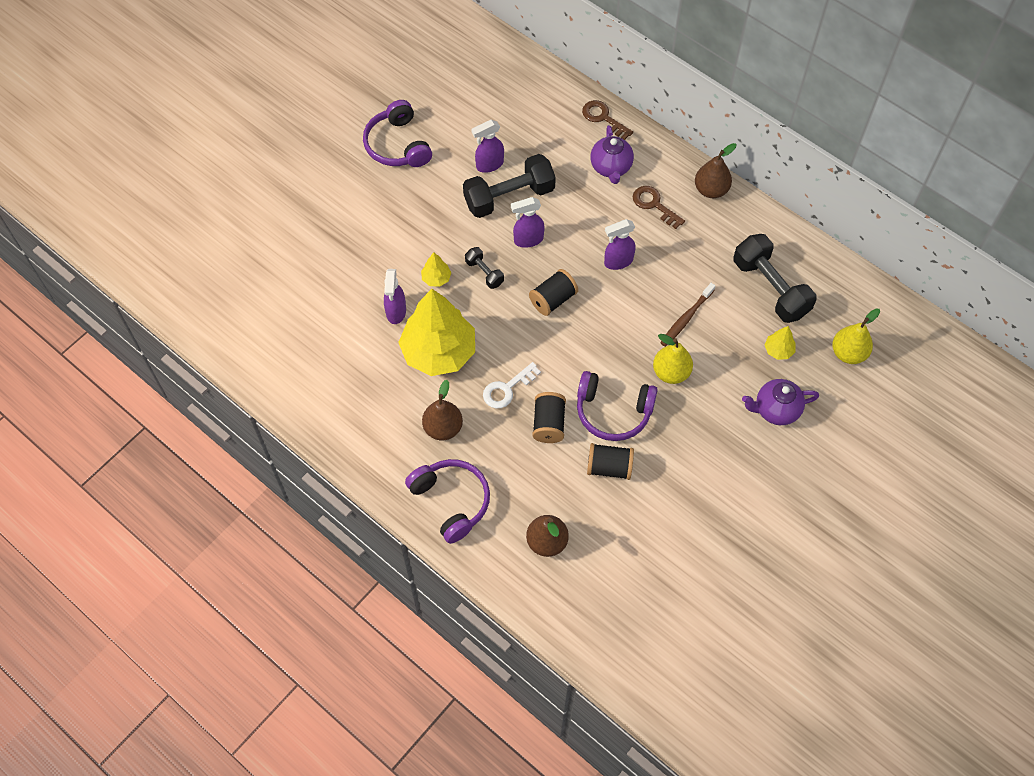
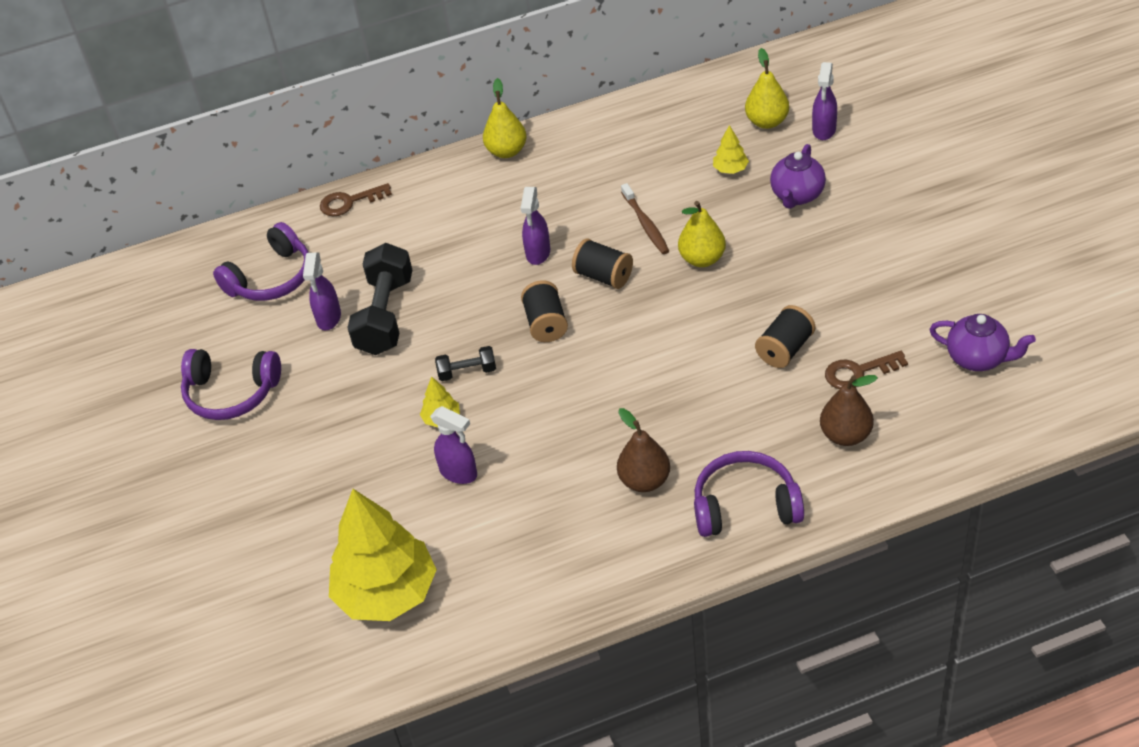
camera: 55 degrees left, 15 degrees down
yellow tree [398,289,475,376] -> yellow tree moved to [329,489,437,621]
white key [483,362,541,408] -> none
purple spray bottle [511,197,545,248] -> purple spray bottle moved to [812,62,837,140]
black spool [532,392,566,443] -> black spool moved to [572,238,633,289]
purple headphones [577,371,658,441] -> purple headphones moved to [213,222,309,301]
purple teapot [590,125,634,184] -> purple teapot moved to [929,314,1036,371]
brown key [633,186,685,229] -> brown key moved to [825,351,908,389]
brown pear [695,143,736,198] -> yellow pear [483,78,527,158]
black dumbbell [734,234,816,323] -> none

